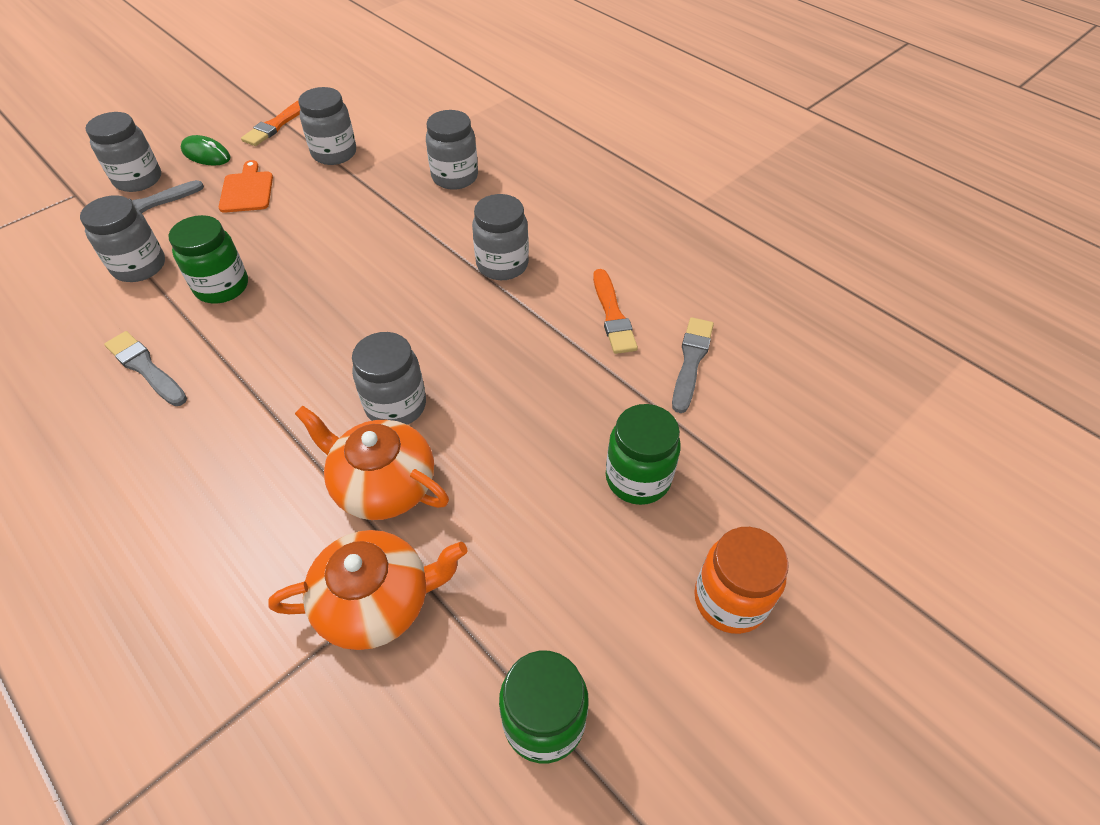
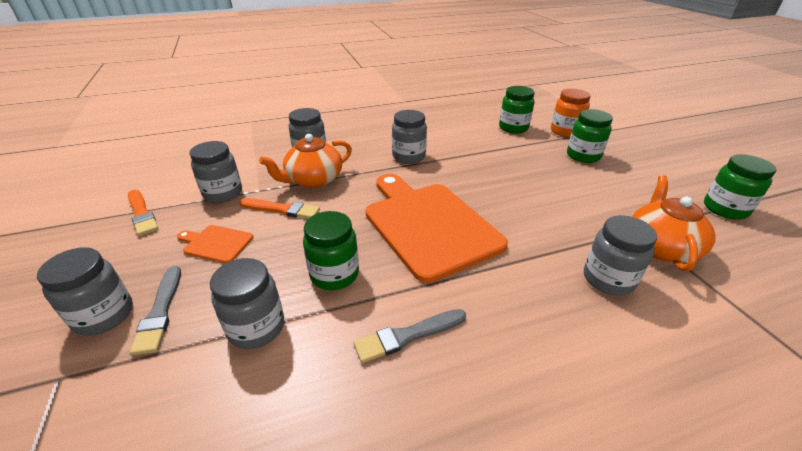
camera: 65 degrees left, 15 degrees down
green mouse [181,135,230,166] -> none
orange teapot [295,405,449,520] -> orange teapot moved to [259,134,352,188]
grey jar [352,332,426,425] -> grey jar moved to [584,215,657,296]
orange brush [593,269,638,354] -> orange brush moved to [239,198,320,219]
grey brush [672,317,714,413] -> green jar [499,86,535,134]
orange jar [694,527,789,634] -> orange jar moved to [551,89,591,137]
none -> orange cutting board [365,174,508,283]

